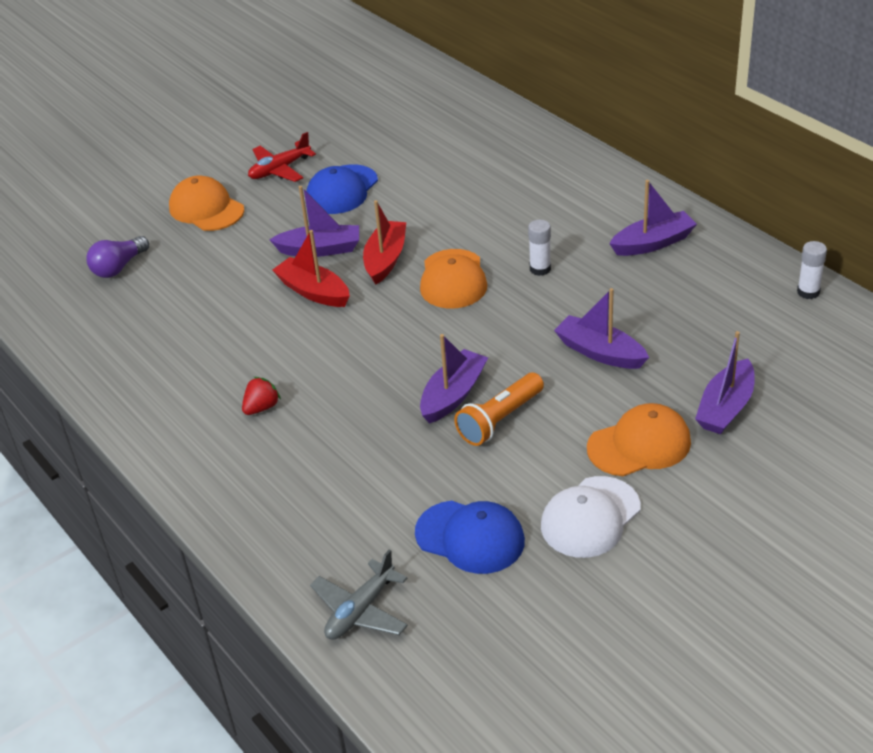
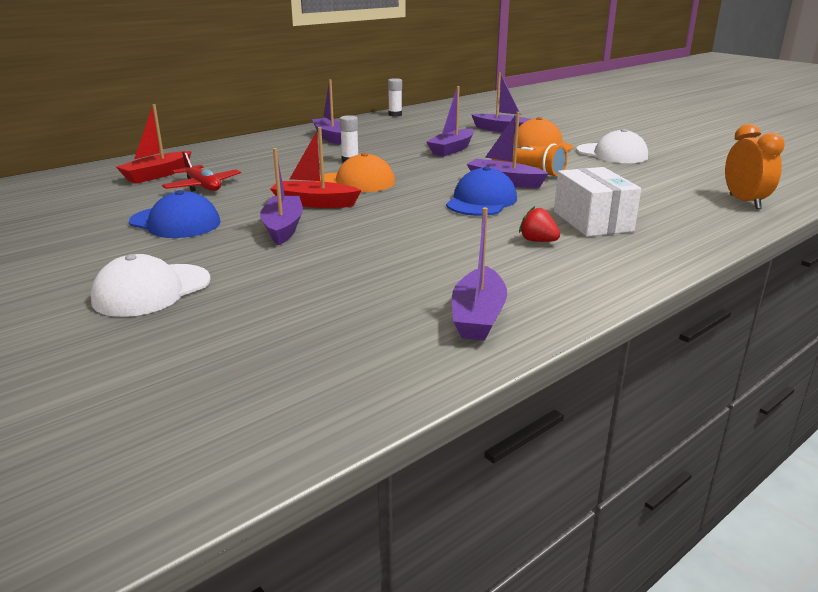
camera: 95 degrees left, 15 degrees down
purple light bulb [87,236,149,278] -> none
orange cap [169,176,244,231] -> white cap [91,254,211,317]
red plane [248,132,316,182] -> red plane moved to [162,152,241,192]
red boat [272,230,350,307] -> red boat moved to [116,104,192,184]
grey plane [310,549,408,640] -> orange clock [725,124,785,209]
blue cap [415,501,525,574] -> blue cap moved to [446,166,517,216]
none -> purple boat [452,207,507,341]
none -> white box [554,167,641,237]

